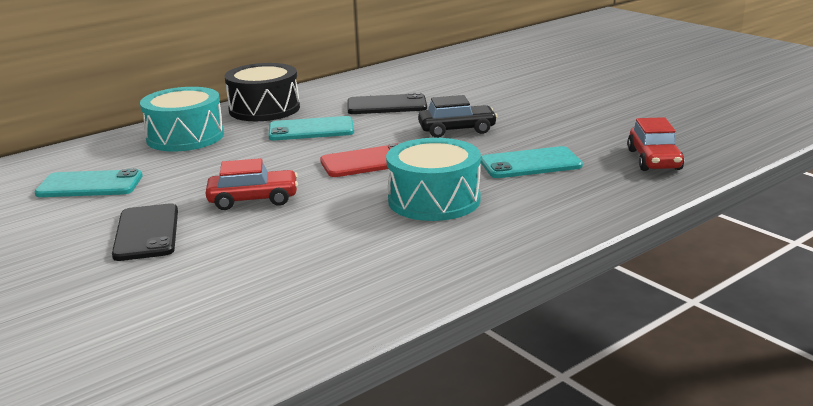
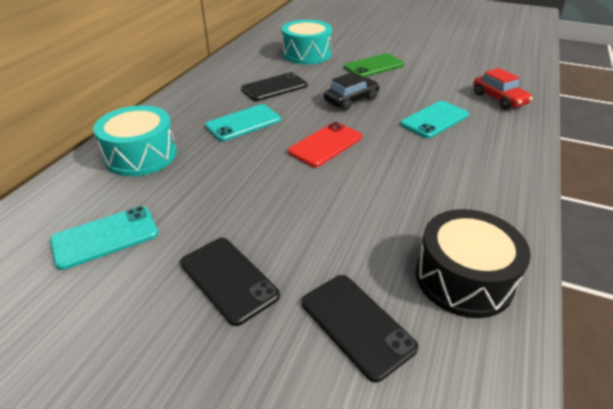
camera: 30 degrees left, 15 degrees up
red car [206,158,298,210] -> none
black drum [225,63,300,121] -> black drum moved to [416,209,531,318]
turquoise drum [386,138,481,221] -> turquoise drum moved to [282,20,332,64]
none -> black phone [302,275,419,383]
none -> green phone [344,53,404,77]

